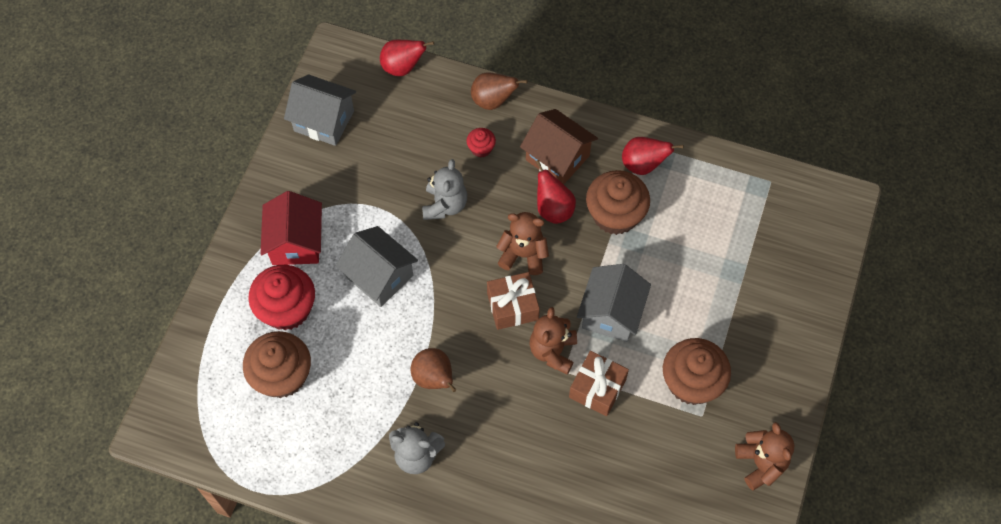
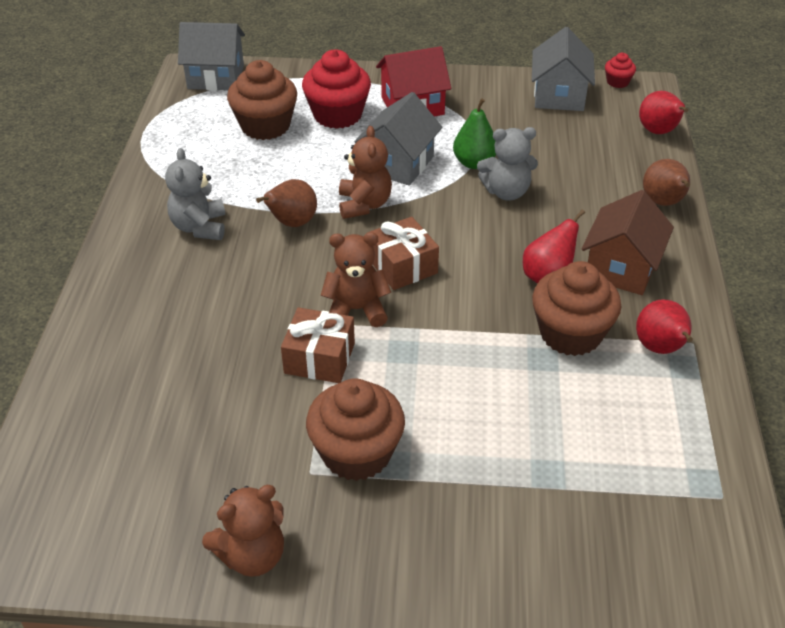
camera: 75 degrees right, 20 degrees down
red cupcake [466,128,496,158] -> red cupcake moved to [605,53,636,88]
brown teddy bear [496,212,549,275] -> brown teddy bear moved to [339,126,392,219]
grey house [577,264,651,342] -> grey house moved to [178,22,245,91]
none -> green pear [453,98,496,169]

